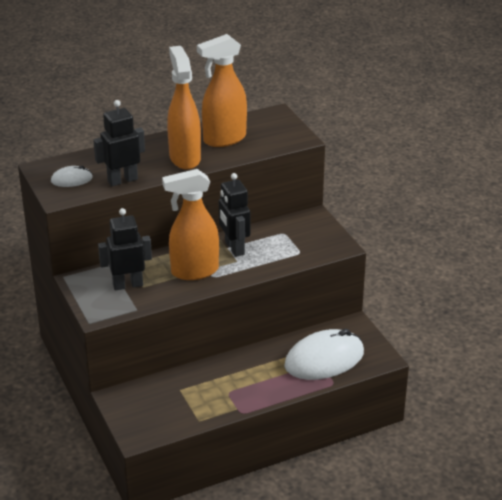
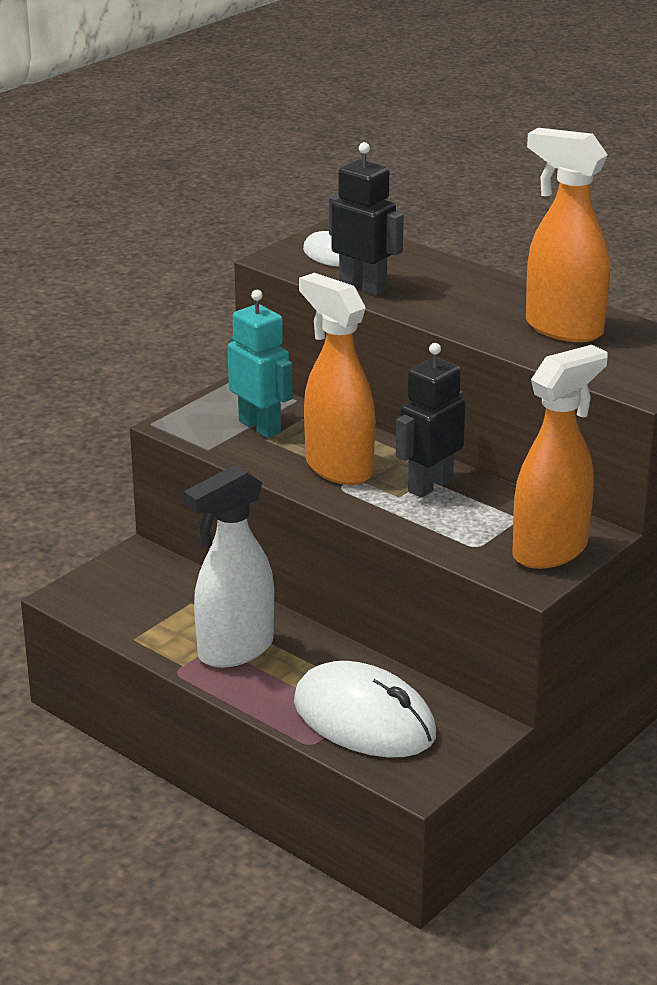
camera: 65 degrees right, 5 degrees down
black robot [98,208,152,290] -> turquoise robot [228,290,293,438]
orange spray bottle [167,46,201,170] -> orange spray bottle moved to [513,345,608,569]
none -> white spray bottle [184,465,274,668]

